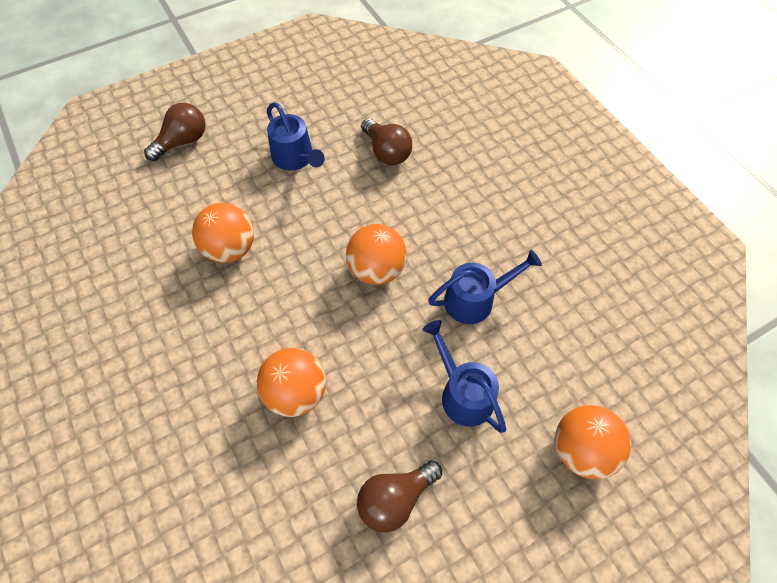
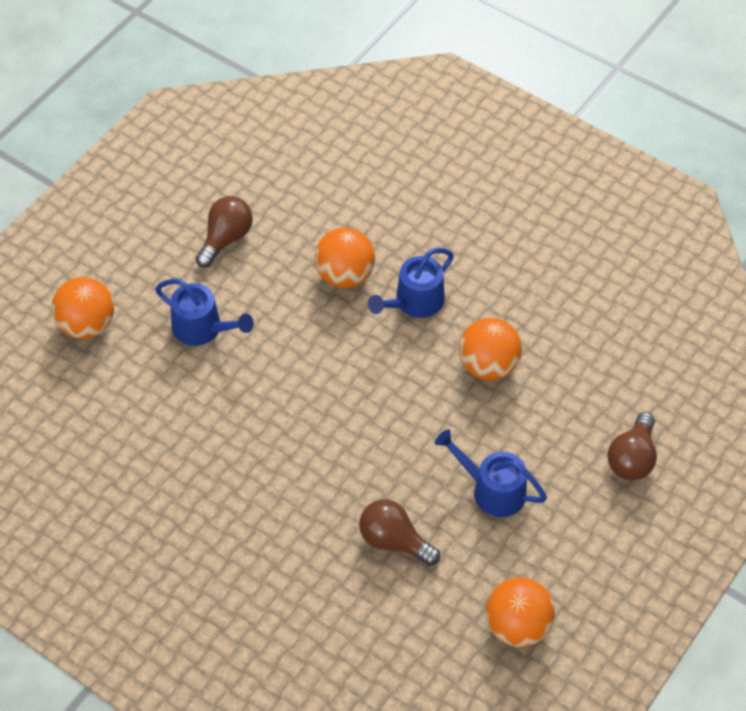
camera: 155 degrees right, 5 degrees down
orange ball [346,224,407,285] -> orange ball moved to [486,577,555,647]
blue watering can [428,250,542,324] -> blue watering can moved to [368,248,454,318]

